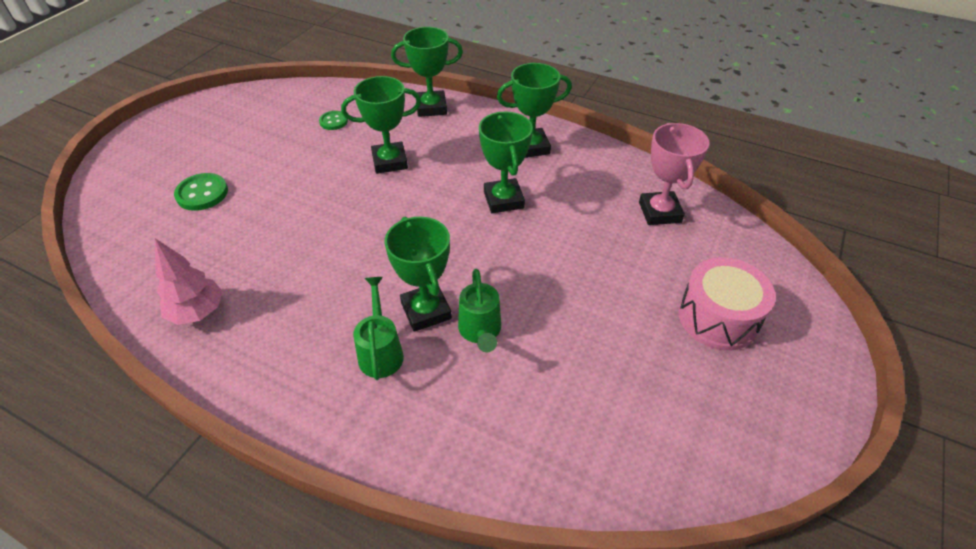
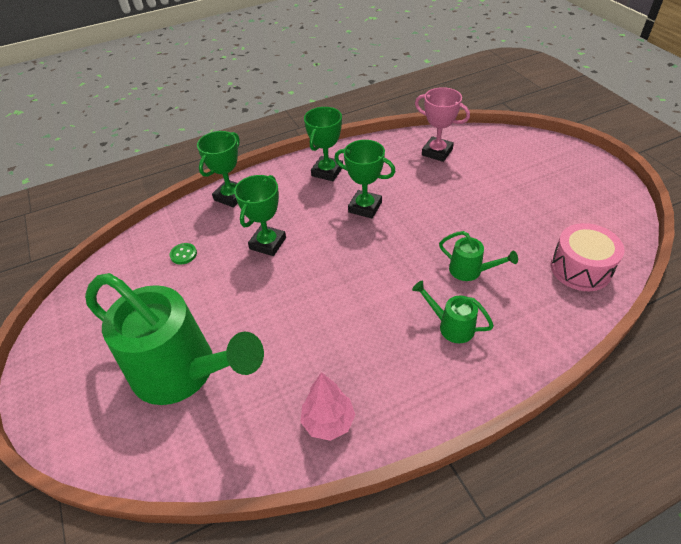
camera: 50 degrees left, 0 degrees up
green button [174,173,228,211] -> green watering can [85,273,264,405]
green trophy [385,217,452,332] -> none
pink drum [679,257,776,351] -> pink drum moved to [551,223,625,291]

